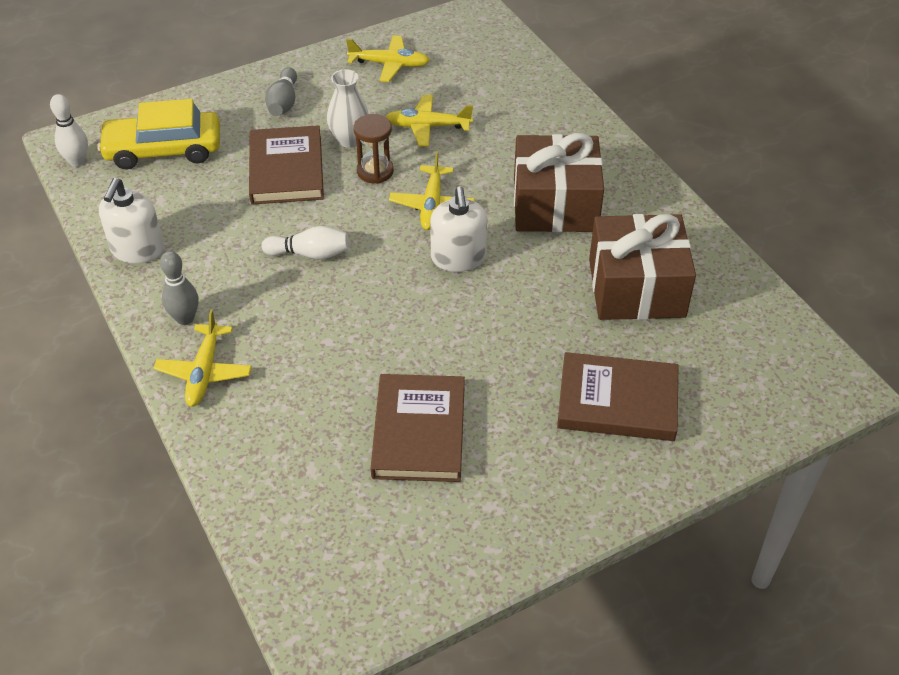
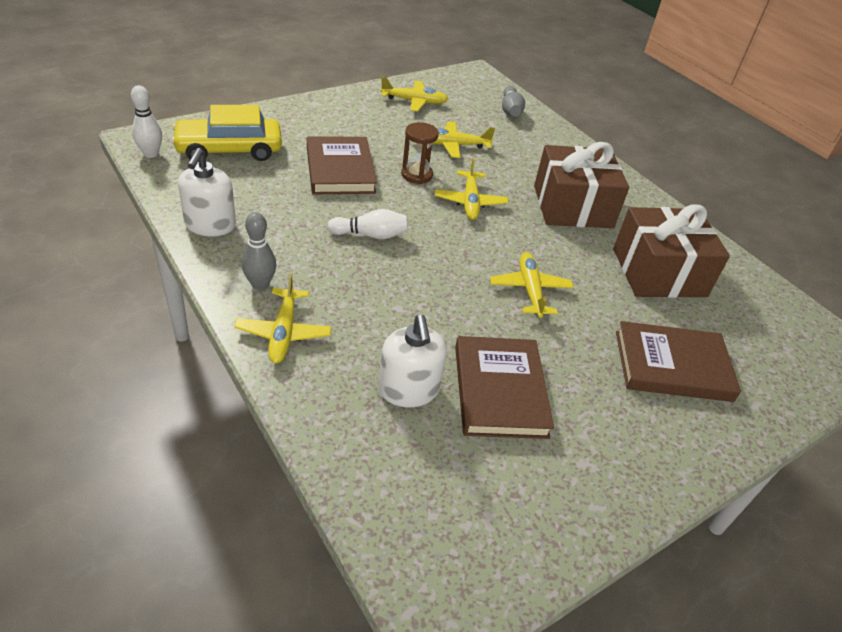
camera: 10 degrees left, 5 degrees down
grey bowling pin [265,67,297,116] -> grey bowling pin moved to [502,86,525,117]
white vase [327,69,369,148] -> none
white soap dispenser [430,186,487,272] -> white soap dispenser moved to [379,315,447,407]
none -> yellow plane [490,252,574,318]

